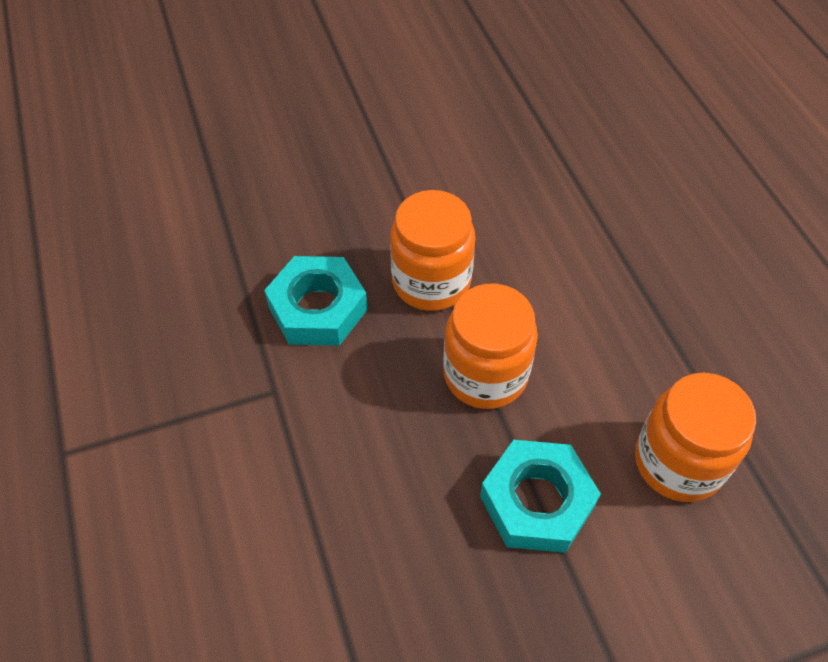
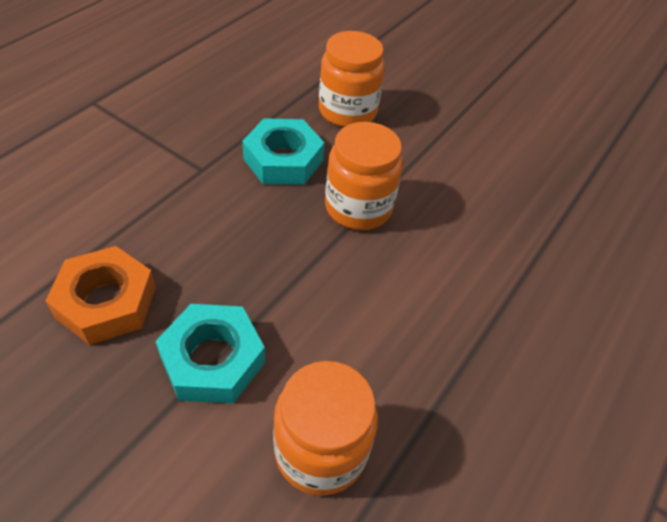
camera: 50 degrees right, 5 degrees down
orange jar [443,284,538,409] -> orange jar moved to [319,31,385,127]
none -> orange nut [46,246,156,345]

